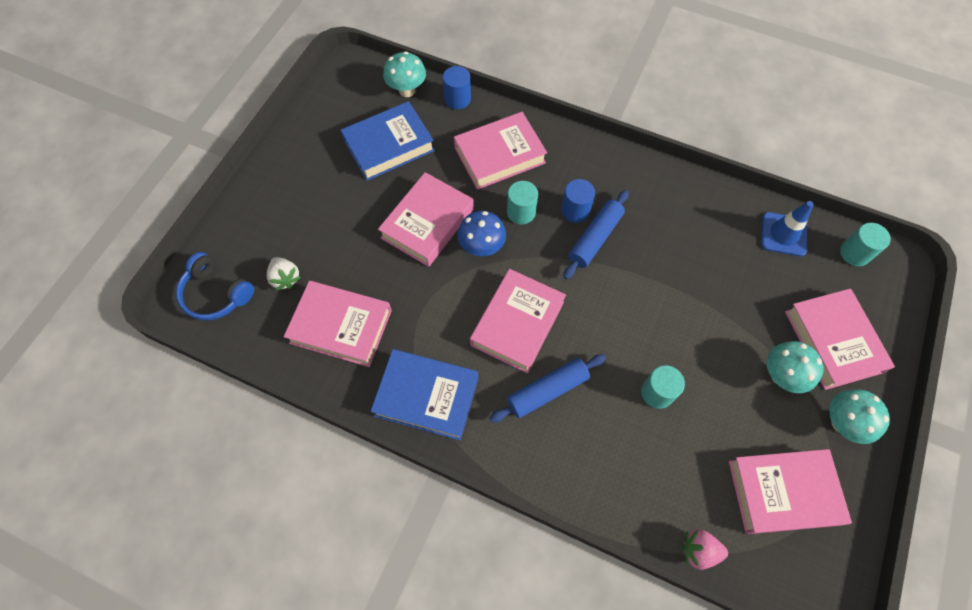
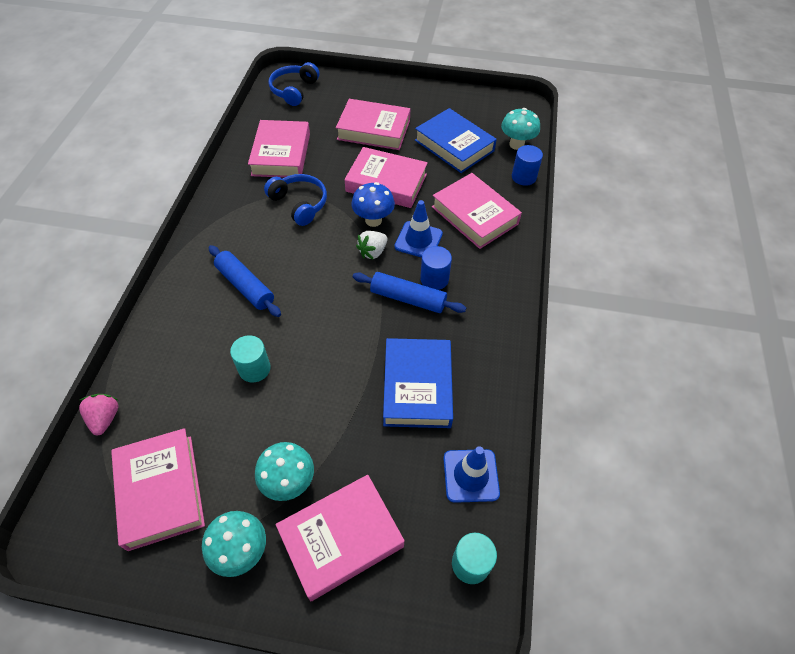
camera: 75 degrees right, 10 degrees down
white strawberry [267,257,301,291] -> white strawberry moved to [356,231,387,260]
blue book [371,349,478,440] -> blue book moved to [383,338,453,428]
pink book [470,269,566,373] -> pink book moved to [336,99,410,150]
turquoise cylinder [507,181,538,225] -> blue traffic cone [394,200,443,258]
none -> blue headphones [264,174,327,226]

